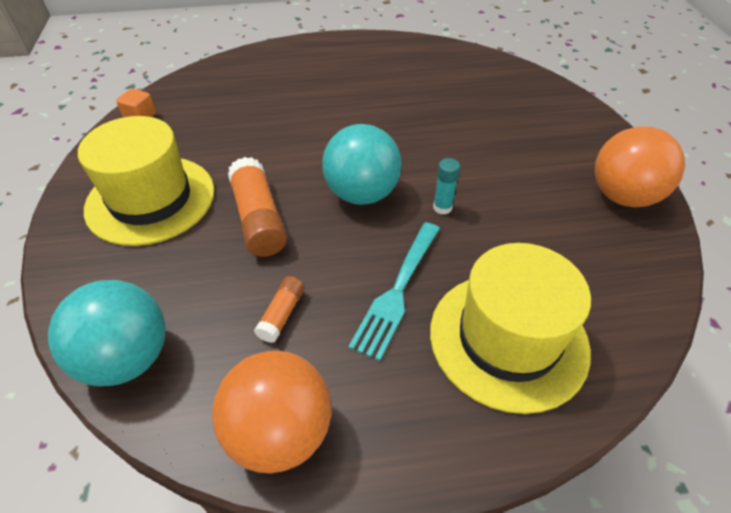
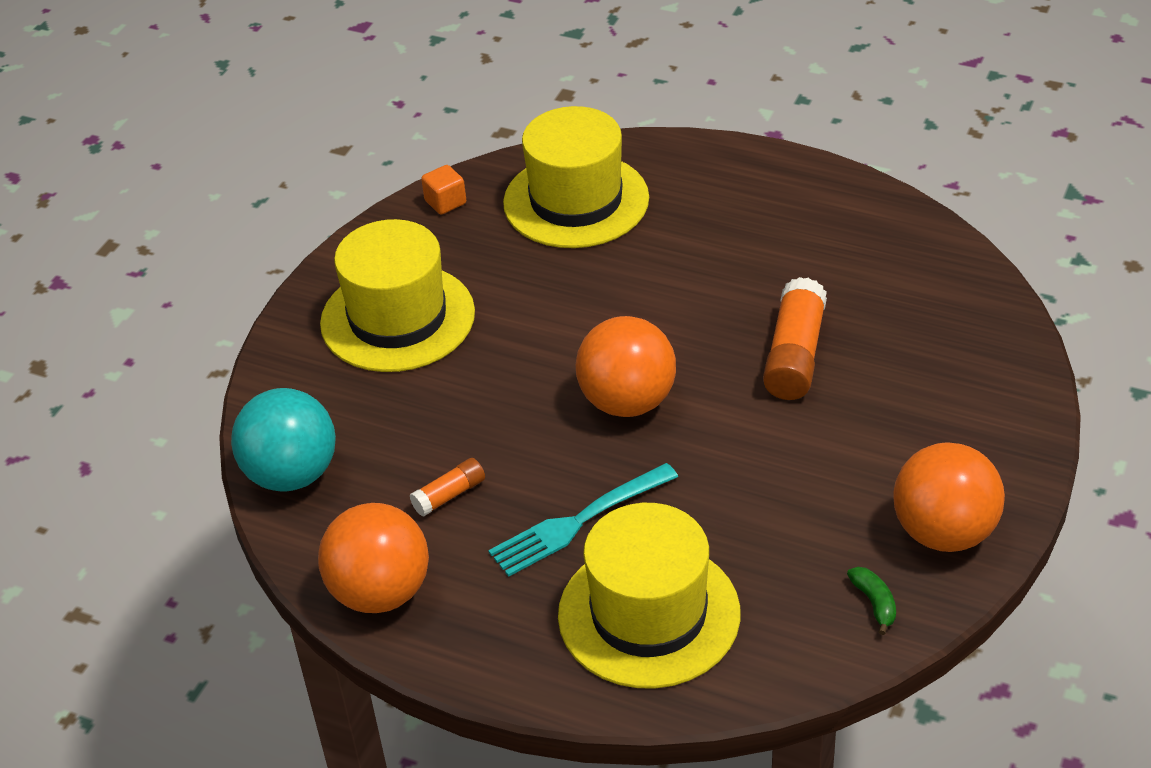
camera: 35 degrees right, 5 degrees down
orange glue stick [228,157,287,257] -> orange glue stick moved to [763,277,827,400]
turquoise ball [322,124,402,205] -> orange ball [576,316,676,417]
turquoise glue stick [433,158,460,215] -> none
none -> yellow hat [503,106,649,248]
none -> green banana [847,567,896,635]

